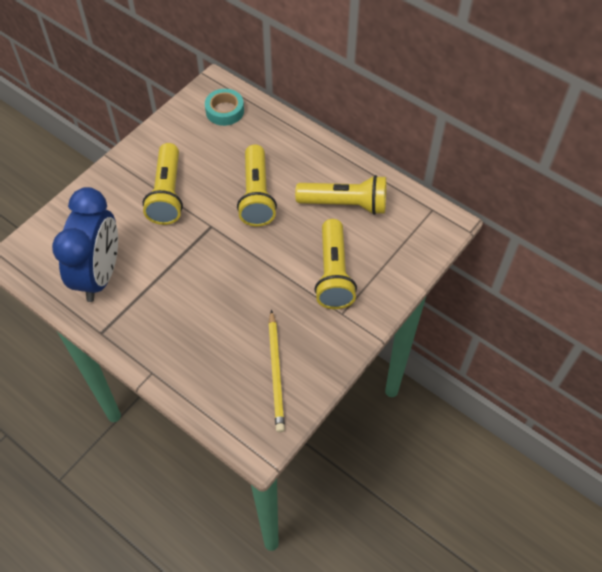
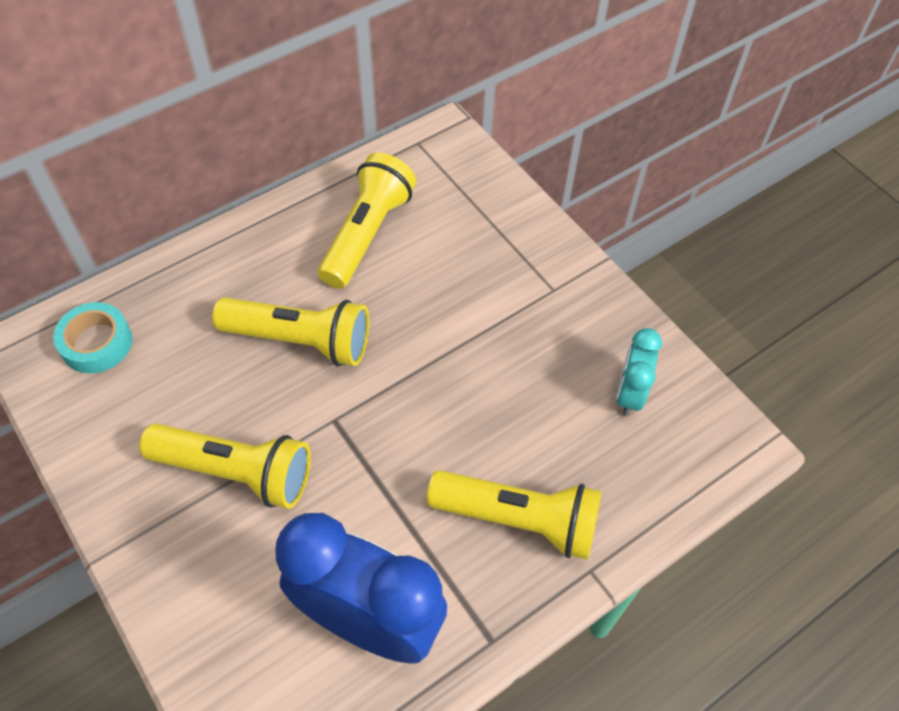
camera: 75 degrees left, 0 degrees up
yellow pencil [268,310,285,432] -> turquoise clock [616,328,662,416]
yellow flashlight [314,219,357,309] -> yellow flashlight moved to [427,470,602,560]

